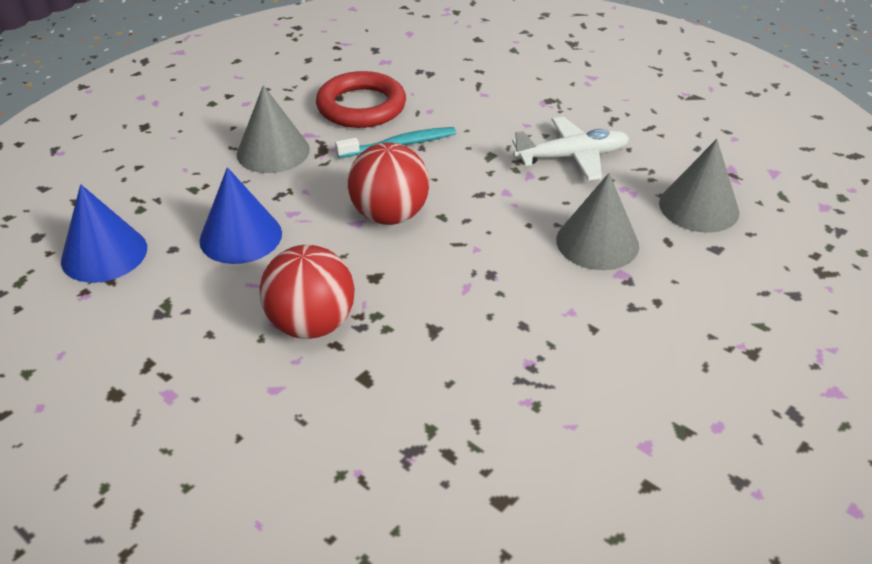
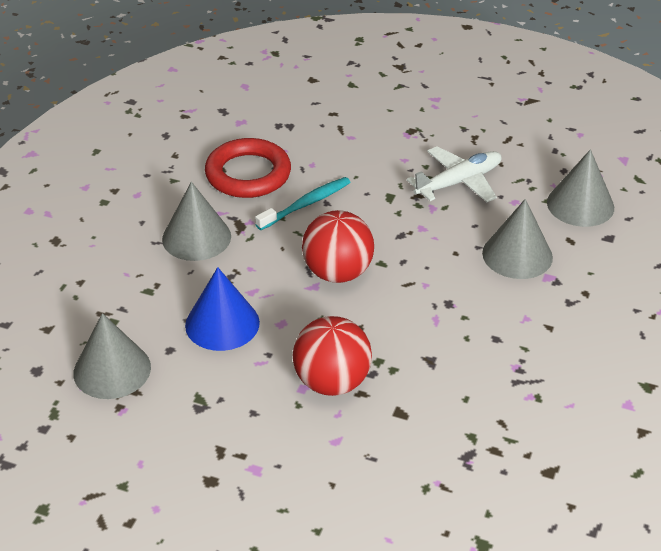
camera: 20 degrees left, 0 degrees up
blue cone [61,184,147,283] -> grey cone [74,313,151,399]

